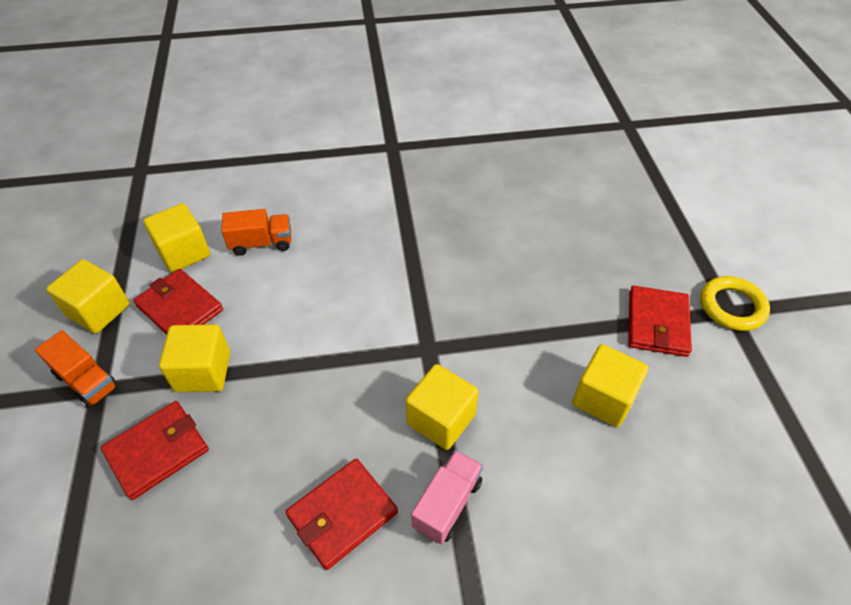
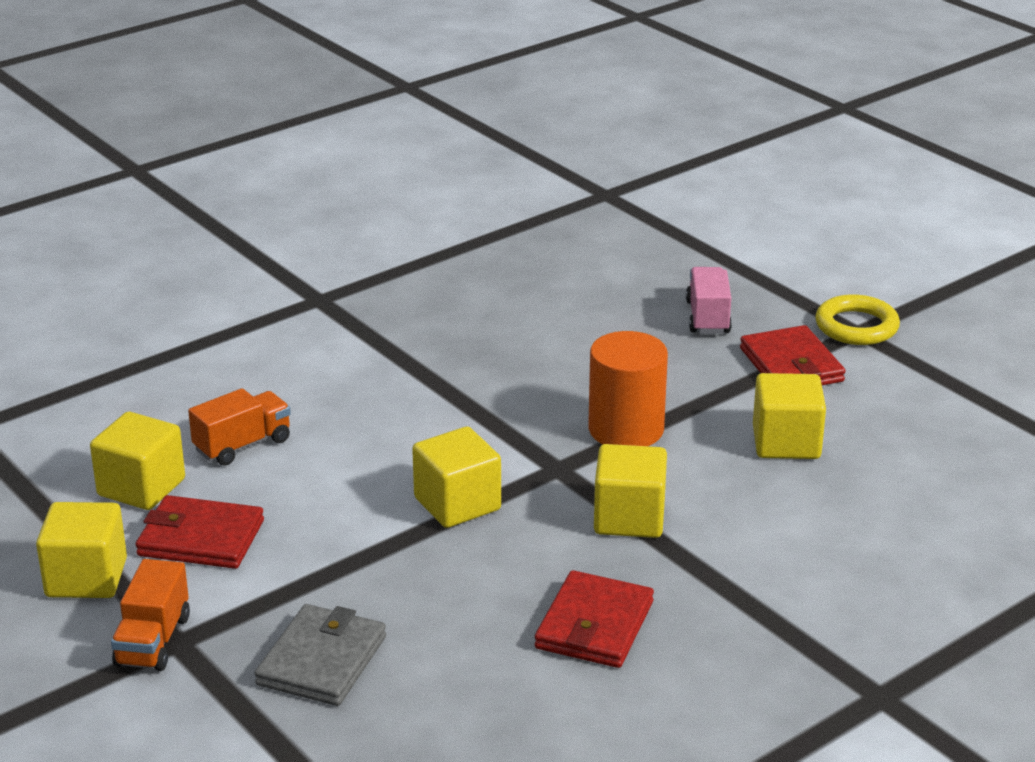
camera: 30 degrees left, 20 degrees down
orange truck [35,330,119,409] -> orange truck turned 90 degrees clockwise [111,559,190,671]
red wallet [101,401,209,500] -> grey wallet [254,604,386,706]
yellow cube [159,324,230,392] -> yellow cube moved to [412,427,501,528]
pink truck [411,450,483,544] -> pink truck moved to [686,267,732,334]
none -> orange cylinder [588,331,668,446]

